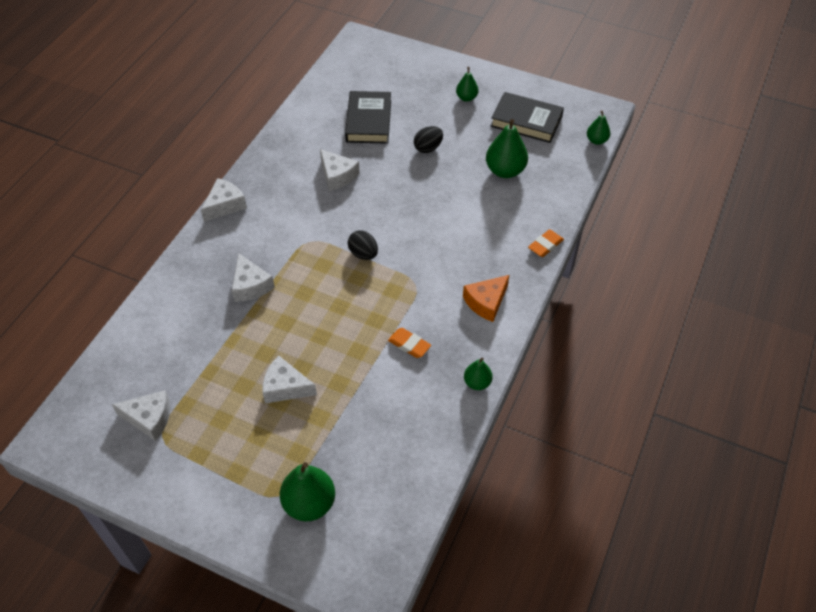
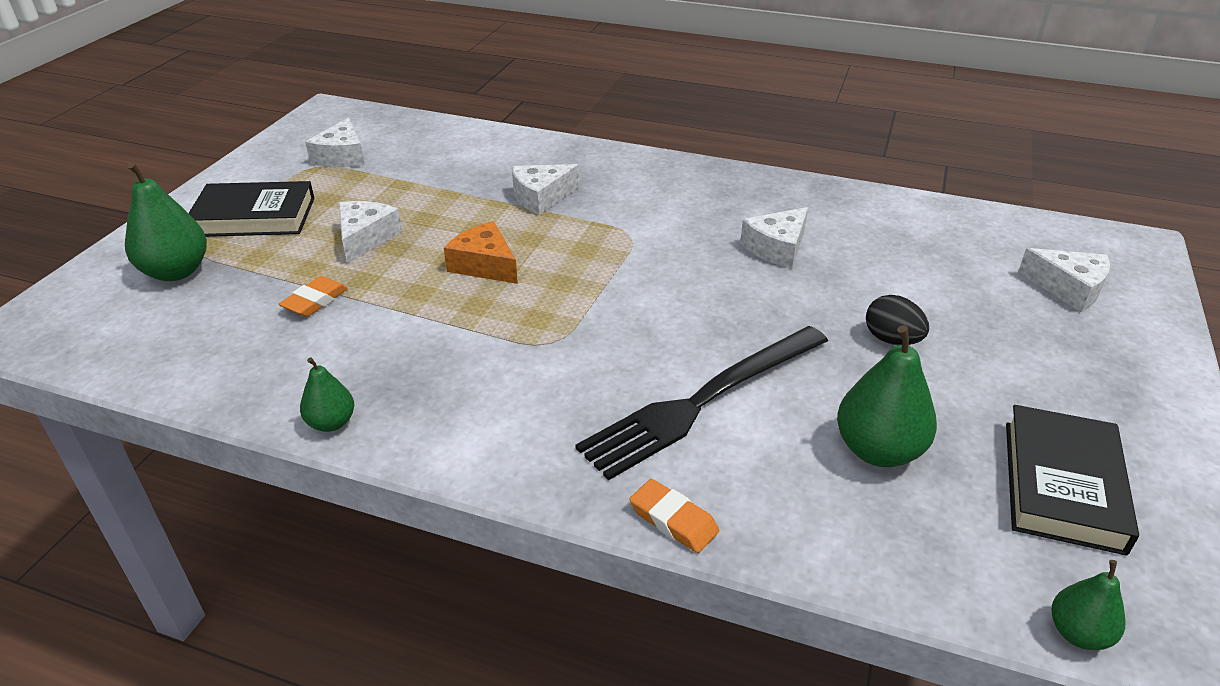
camera: 85 degrees right, 15 degrees down
white cheese [201,178,247,222] -> white cheese moved to [1018,248,1110,312]
black book [345,91,391,144] -> black book moved to [188,181,314,237]
black egg [348,230,378,260] -> none
orange eraser [388,328,431,358] -> orange eraser moved to [279,276,348,317]
green pear [456,67,478,102] -> none
orange cheese [463,275,509,322] -> orange cheese moved to [444,221,518,284]
none -> black fork [575,326,828,480]

